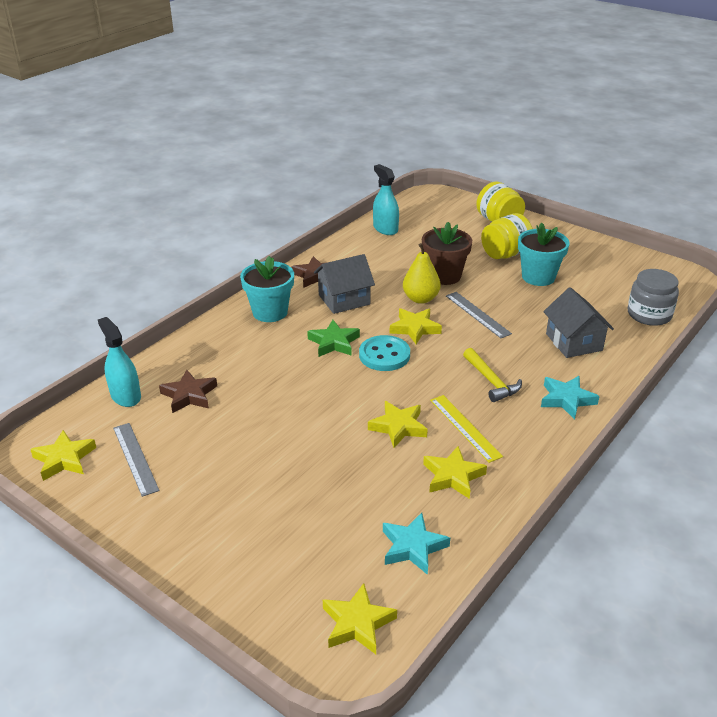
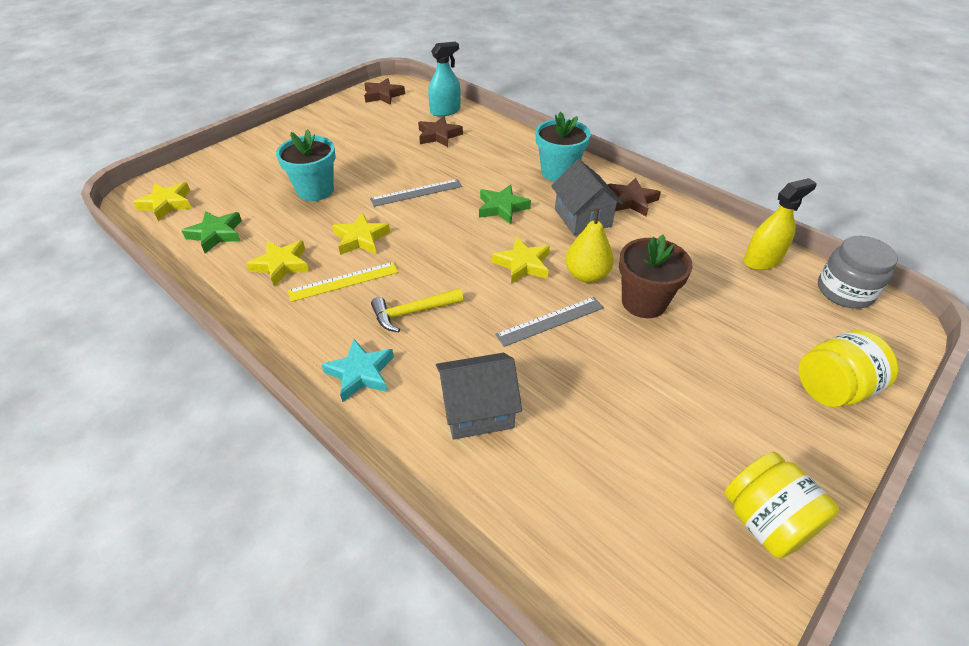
camera: 95 degrees right, 10 degrees up
yellow star [30,430,96,481] -> brown star [364,78,405,105]
grey ruler [113,423,160,497] -> grey ruler moved to [370,179,462,207]
turquoise button [359,335,410,371] -> none
turquoise spray bottle [373,164,399,235] -> yellow spray bottle [744,178,817,270]
turquoise star [383,513,450,575] -> green star [182,211,242,253]
yellow jar [481,213,533,259] -> yellow jar moved to [724,452,839,558]
turquoise flower pot [518,222,570,286] -> turquoise flower pot moved to [276,129,336,201]
grey jar [628,269,679,326] -> grey jar moved to [818,236,898,308]

